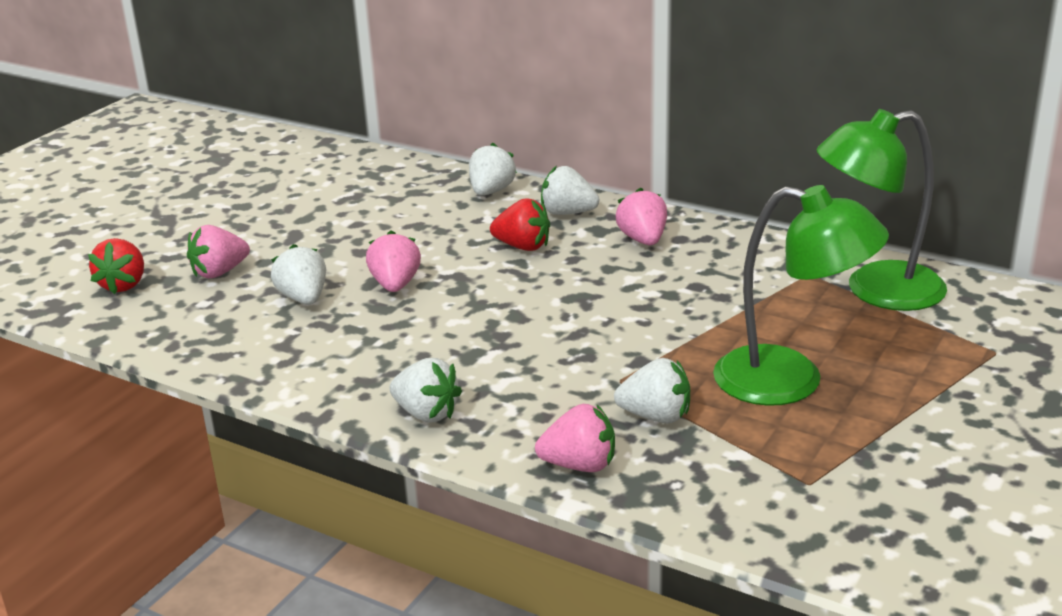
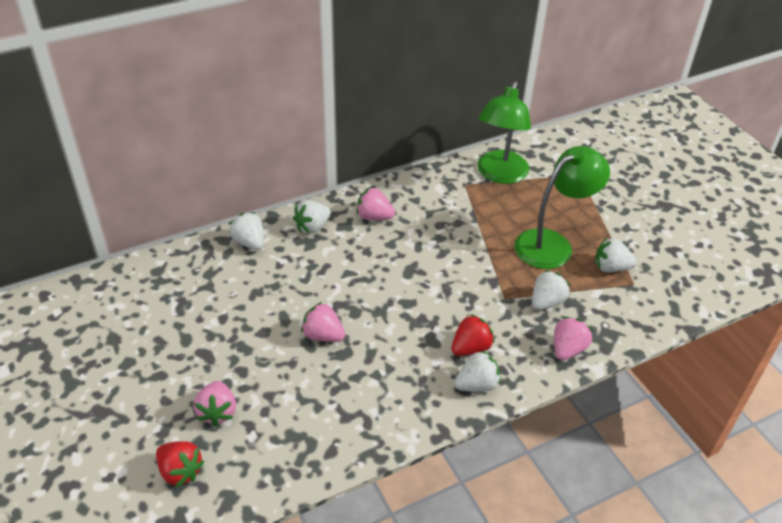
camera: 60 degrees left, 15 degrees up
white strawberry [271,244,326,305] -> white strawberry moved to [595,237,637,272]
red strawberry [490,198,550,251] -> red strawberry moved to [451,314,494,356]

